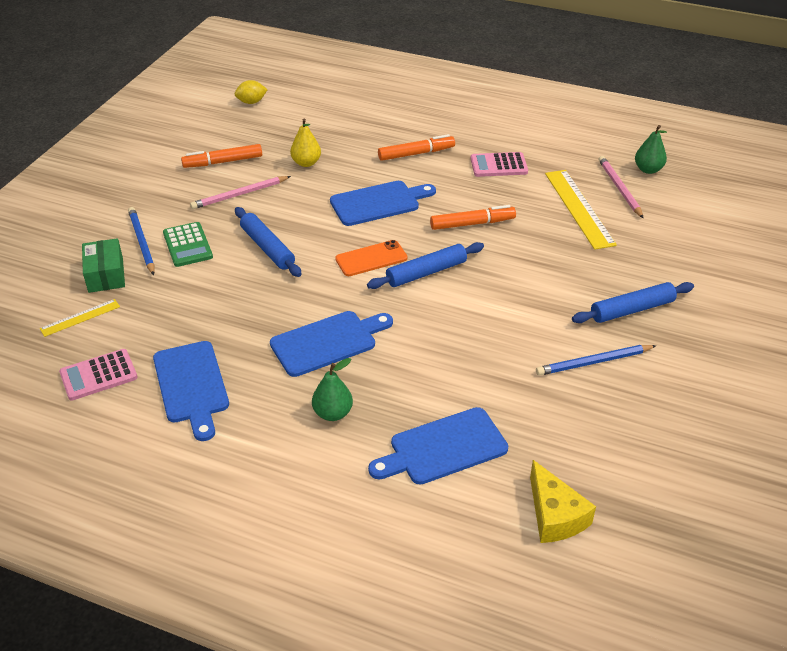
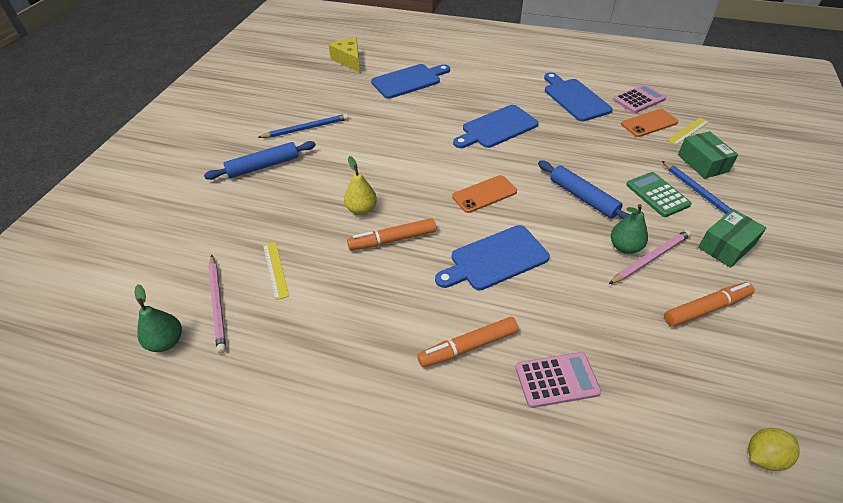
camera: 175 degrees right, 5 degrees up
yellow pear [290,118,321,167] -> yellow pear moved to [344,156,377,215]
green pear [312,358,353,421] -> green pear moved to [611,204,648,254]
blue rolling pin [367,242,484,289] -> none
pink calculator [471,152,528,177] -> pink calculator moved to [515,352,601,408]
yellow ruler [545,170,617,250] -> yellow ruler [263,242,289,300], size x0.53
none -> orange phone [621,109,678,137]
none -> green box [698,209,767,268]

